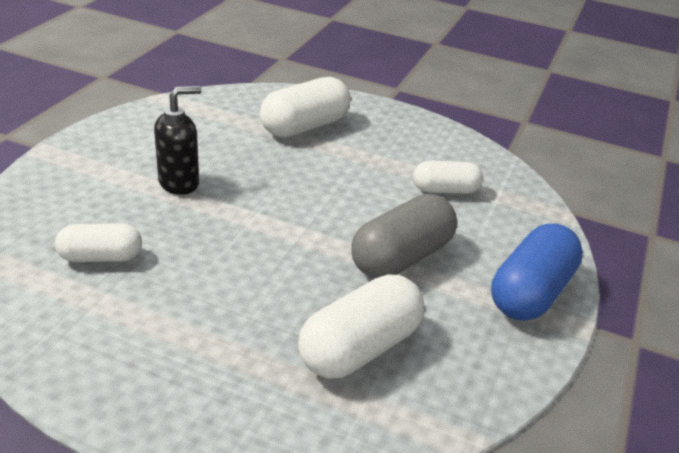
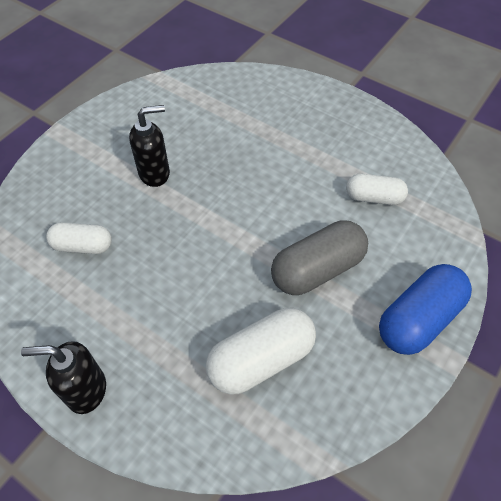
camera: 15 degrees right, 20 degrees up
white capsule [260,77,351,137] -> none
none -> black soap dispenser [21,341,106,414]

